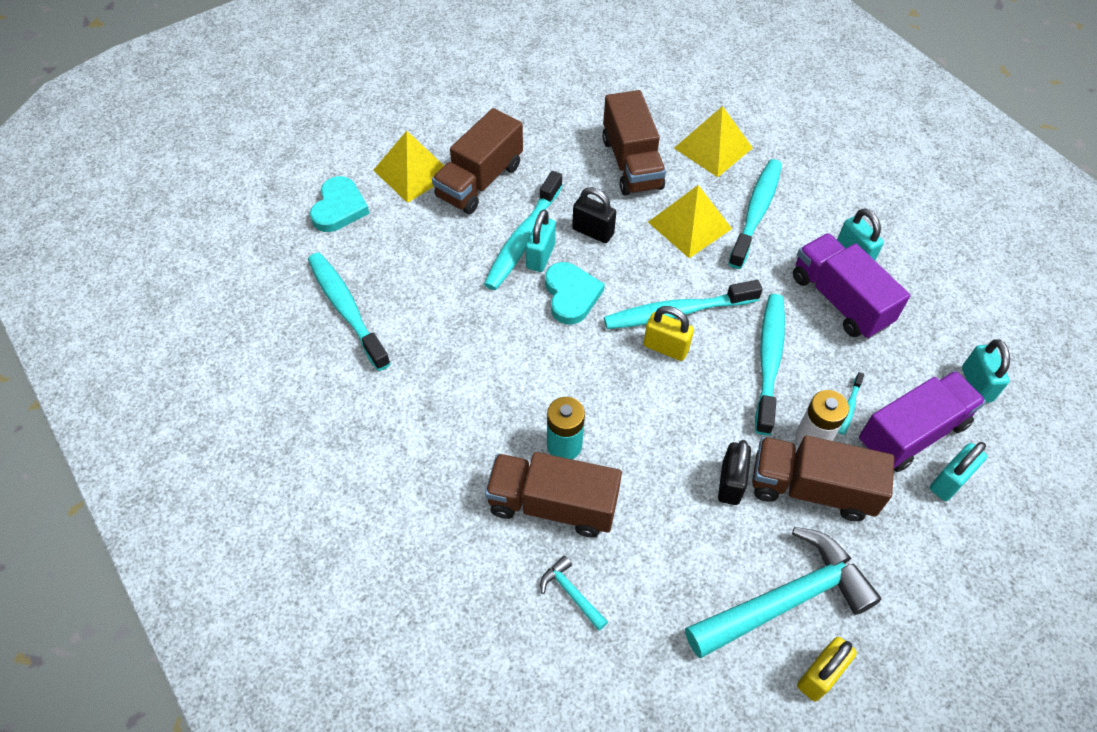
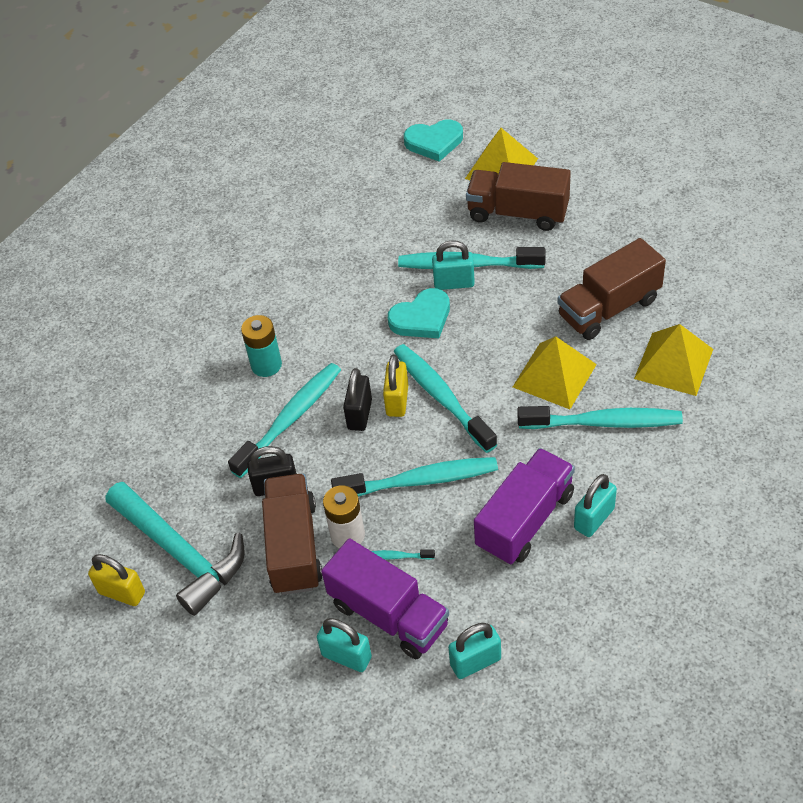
camera: 75 degrees right, 5 degrees down
turquoise toothbrush [308,252,391,371] -> turquoise toothbrush moved to [228,363,341,478]
brown truck [485,452,622,538] -> none
turquoise hammer [540,556,608,631] -> none
black padlock [572,187,616,243] -> black padlock moved to [343,368,372,431]

